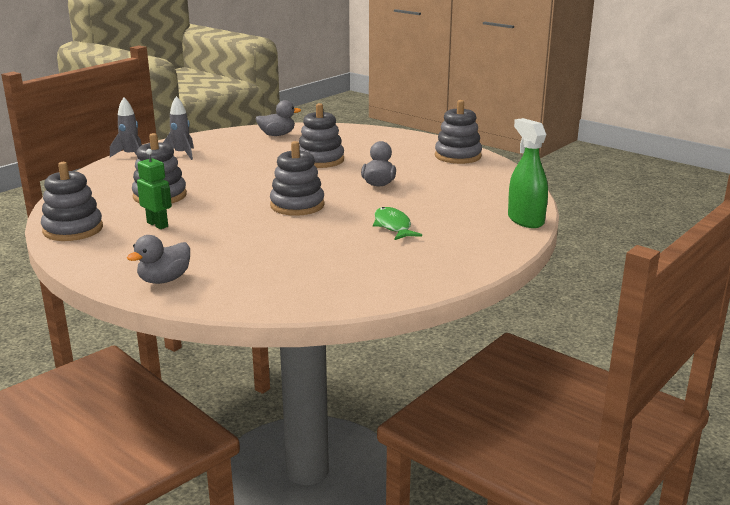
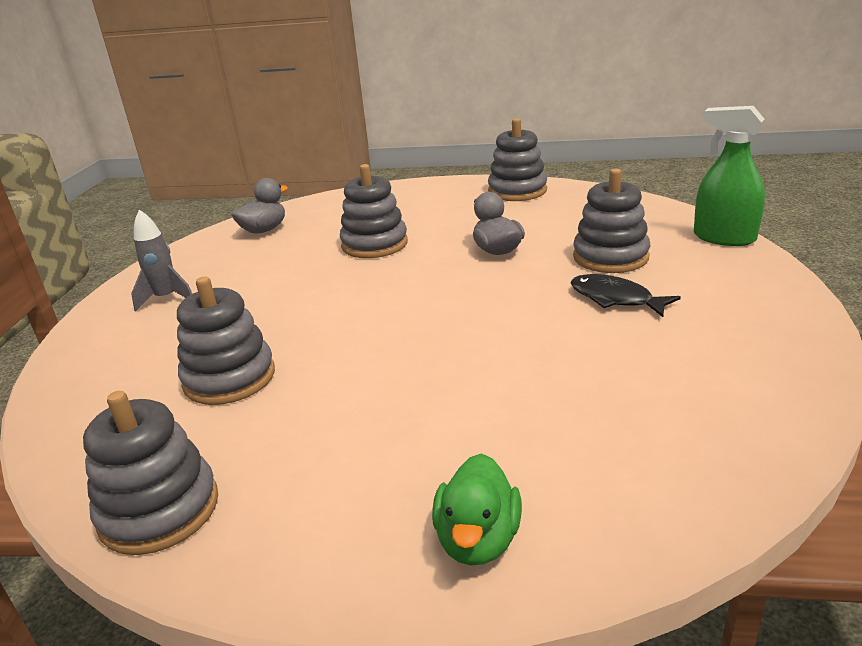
camera: 30 degrees left, 5 degrees up
grey rocket [110,97,142,157] -> none
grey duck [127,235,190,284] -> green duck [432,453,522,566]
green robot [137,149,172,229] -> none
grey stacking toy [270,141,325,216] -> grey stacking toy moved to [573,168,650,273]
green fish [373,207,422,240] -> black fish [571,274,681,317]

